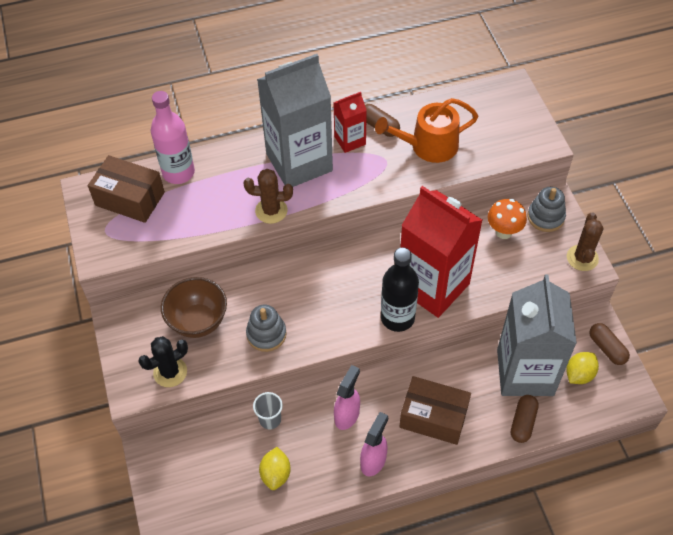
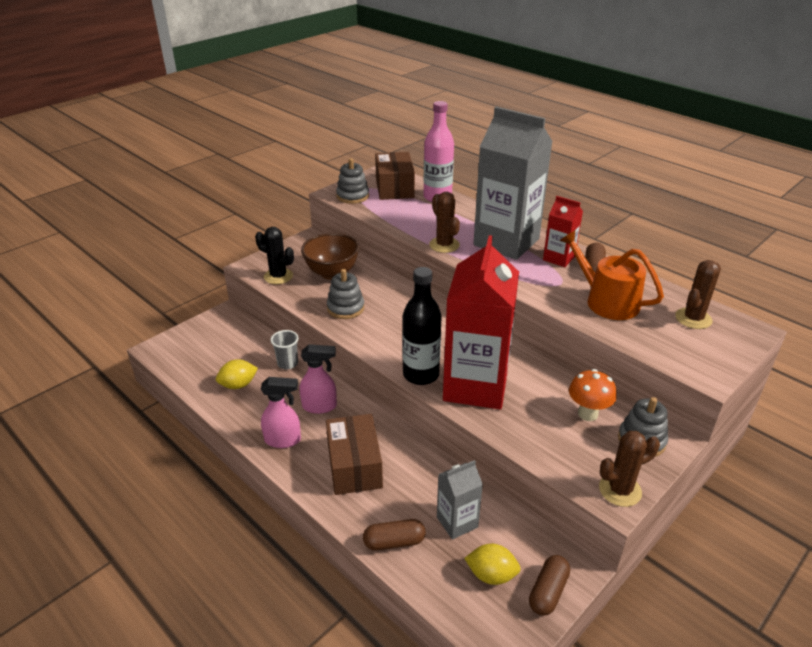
camera: 60 degrees right, 20 degrees down
grey carton [497,275,577,396] -> grey carton [437,460,483,539], size x0.48
none -> grey stacking toy [336,158,369,204]
none -> brown cactus [675,260,721,329]

